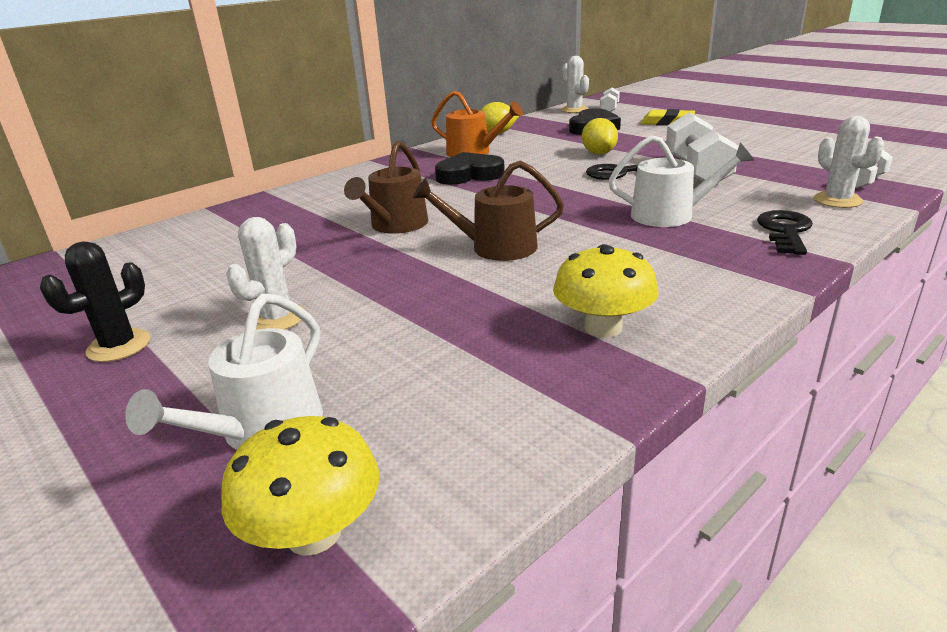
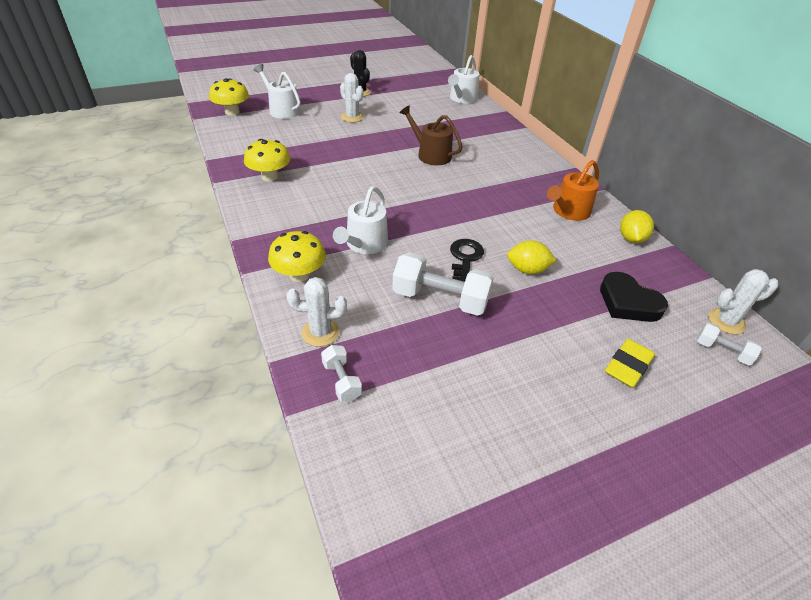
camera: 105 degrees right, 15 degrees up
brown watering can [413,161,564,261] -> none
black heart [435,152,505,185] -> none
black key [757,210,813,255] -> yellow mushroom [268,231,326,282]
none -> white watering can [448,55,479,103]

